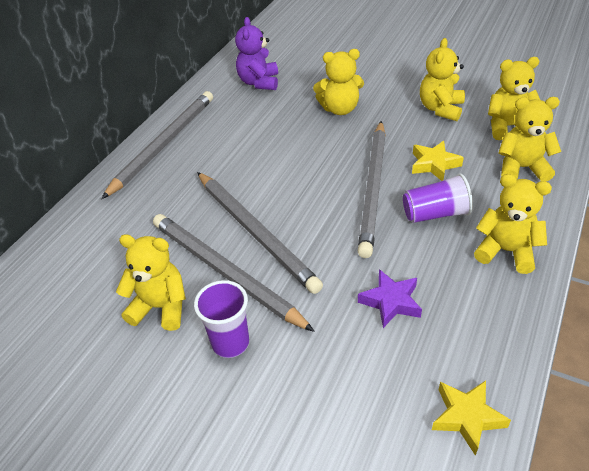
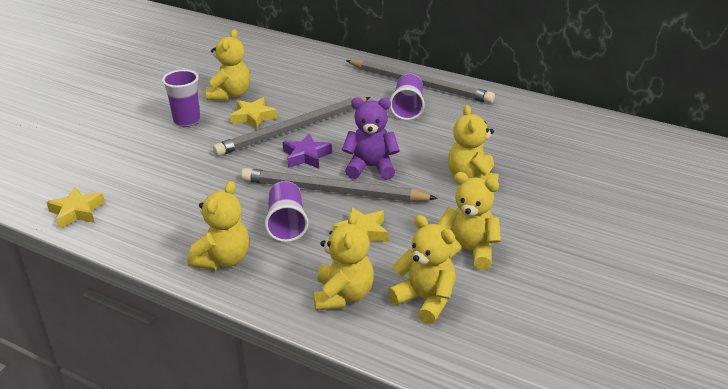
camera: 90 degrees right, 10 degrees down
grey pencil [153,214,315,332] -> yellow star [230,97,277,130]
purple teddy bear [235,17,278,90] -> purple teddy bear moved to [342,98,399,180]
purple star [358,269,422,328] -> purple star moved to [283,133,332,169]
yellow teddy bear [488,57,540,140] -> yellow teddy bear turned 45 degrees counterclockwise [388,215,456,324]
none -> purple cup [390,74,425,120]

